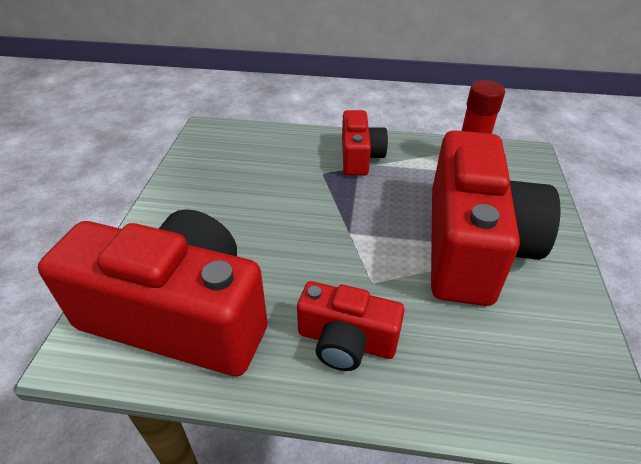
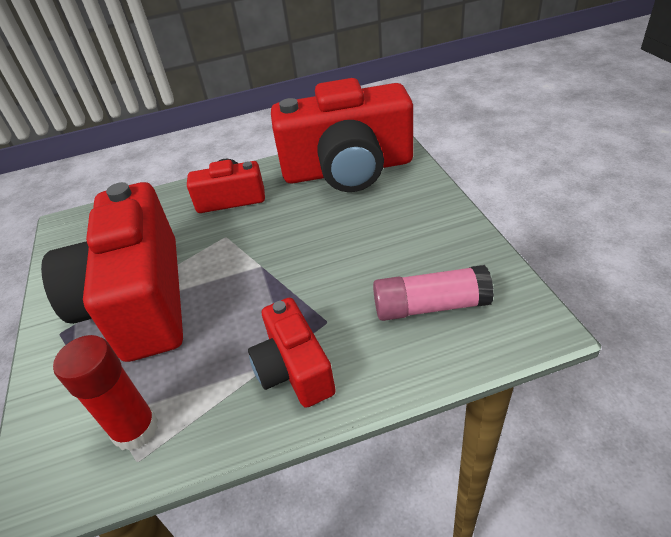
camera: 160 degrees right, 0 degrees up
none -> pink glue stick [373,265,494,321]

